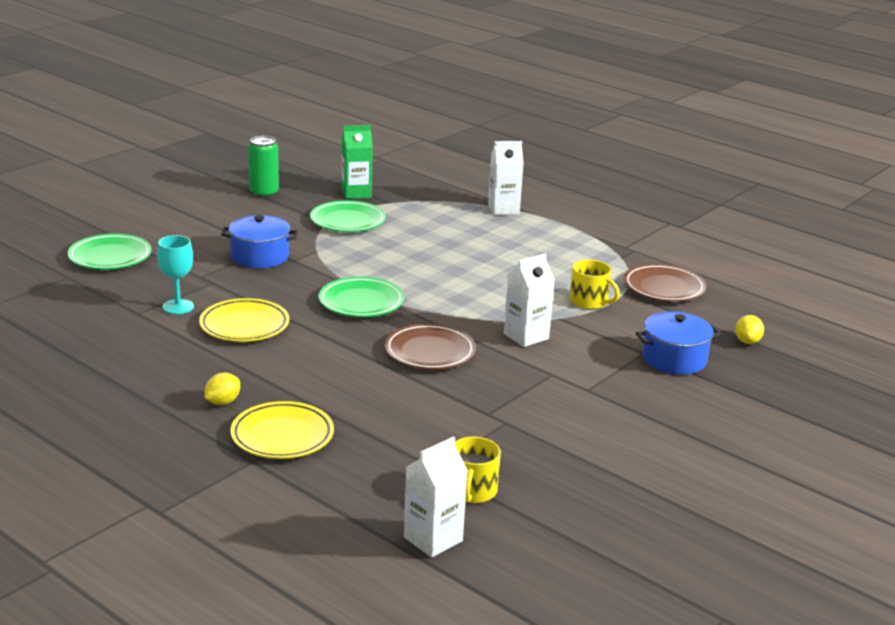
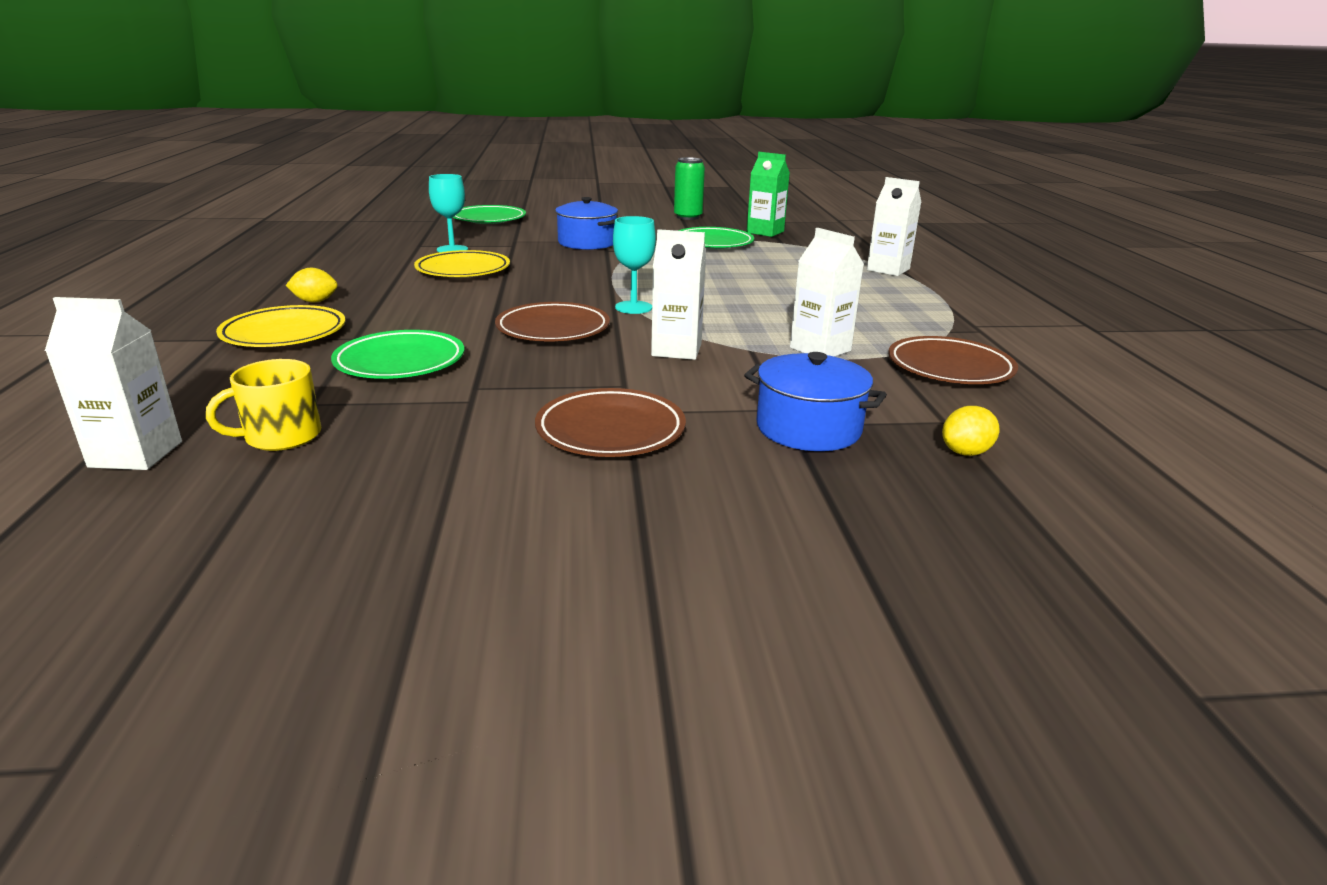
camera: 45 degrees right, 0 degrees up
green plate [318,277,404,317] -> green plate moved to [331,330,464,379]
yellow mug [570,260,620,309] -> white carton [790,228,864,357]
none -> brown plate [535,388,686,457]
none -> turquoise goblet [613,216,656,314]

